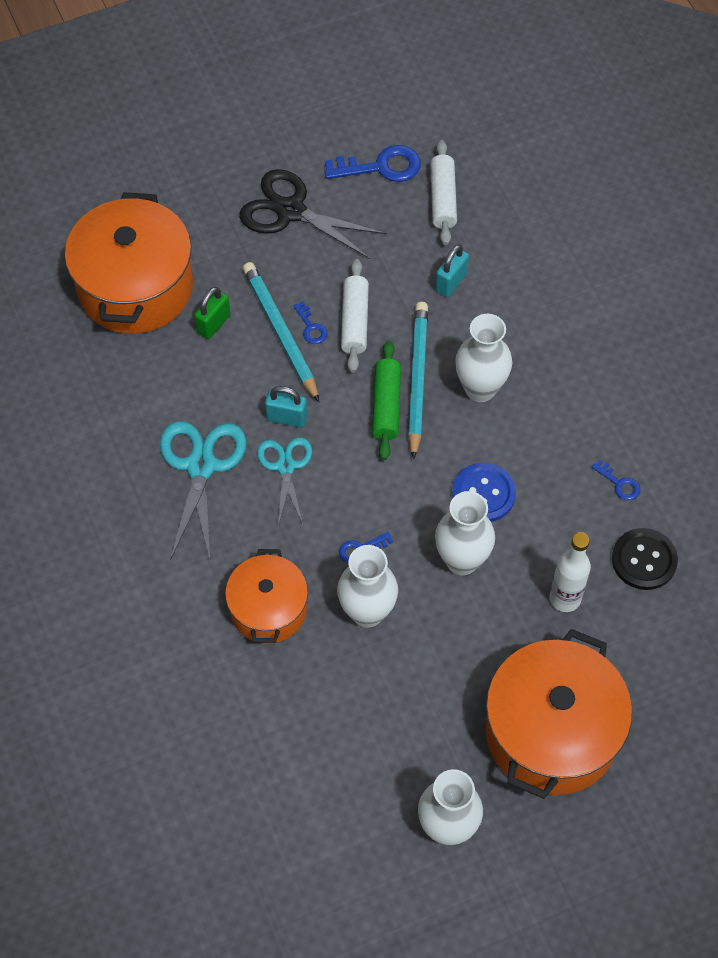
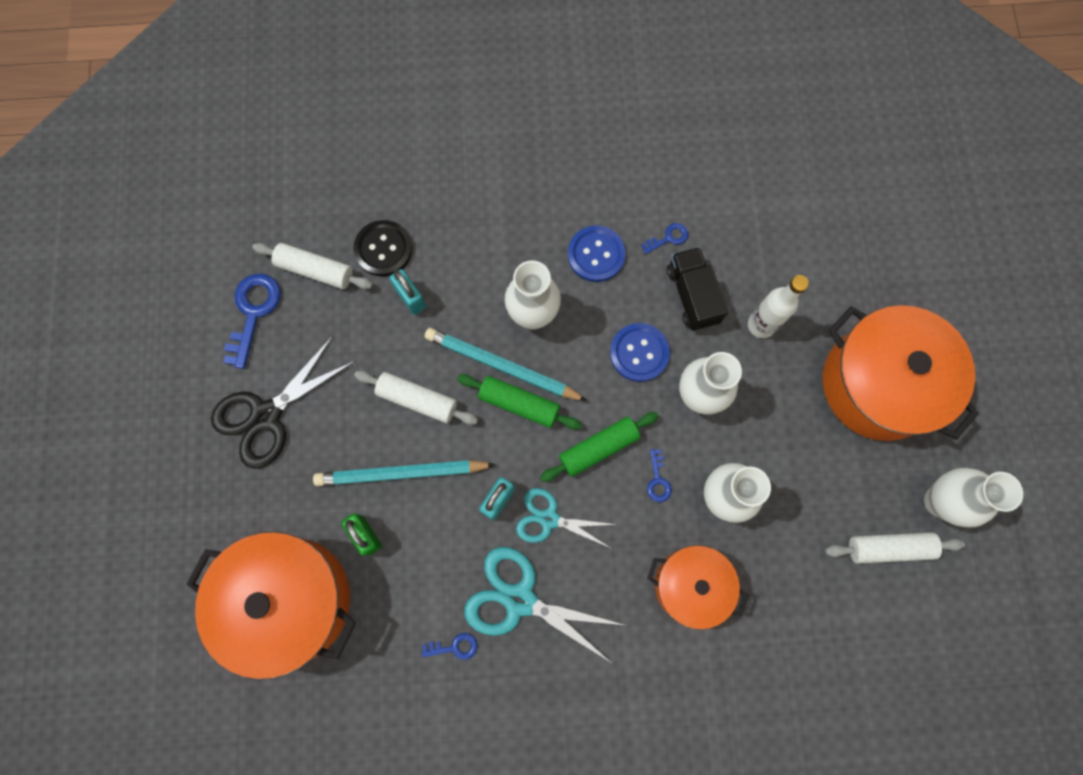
camera: 70 degrees left, 15 degrees up
blue key [293,302,328,344] -> blue key moved to [422,633,477,660]
black button [612,528,678,590] -> black button moved to [353,220,412,276]
none -> green rolling pin [540,412,658,482]
none -> blue button [568,226,626,282]
none -> black truck [667,247,728,331]
none -> white rolling pin [825,532,965,564]

